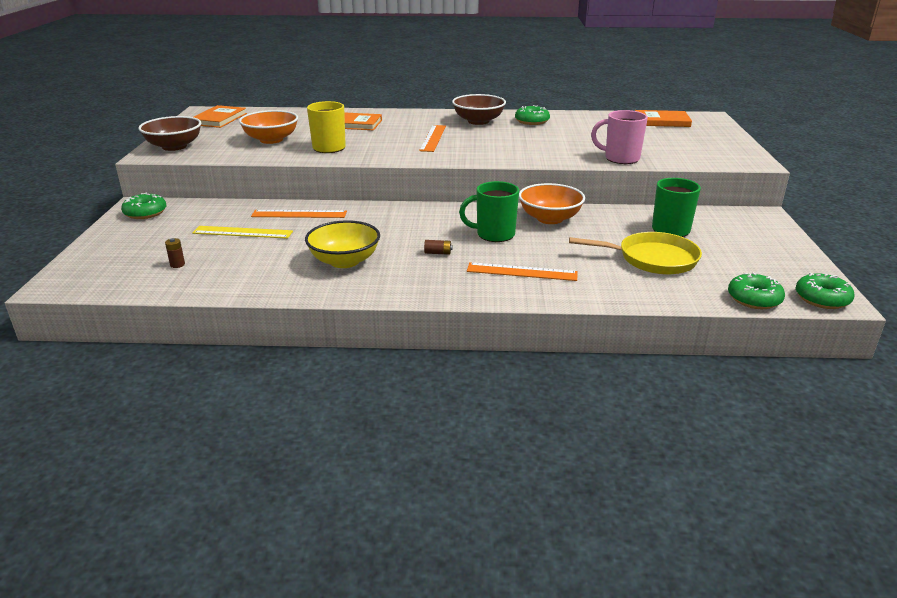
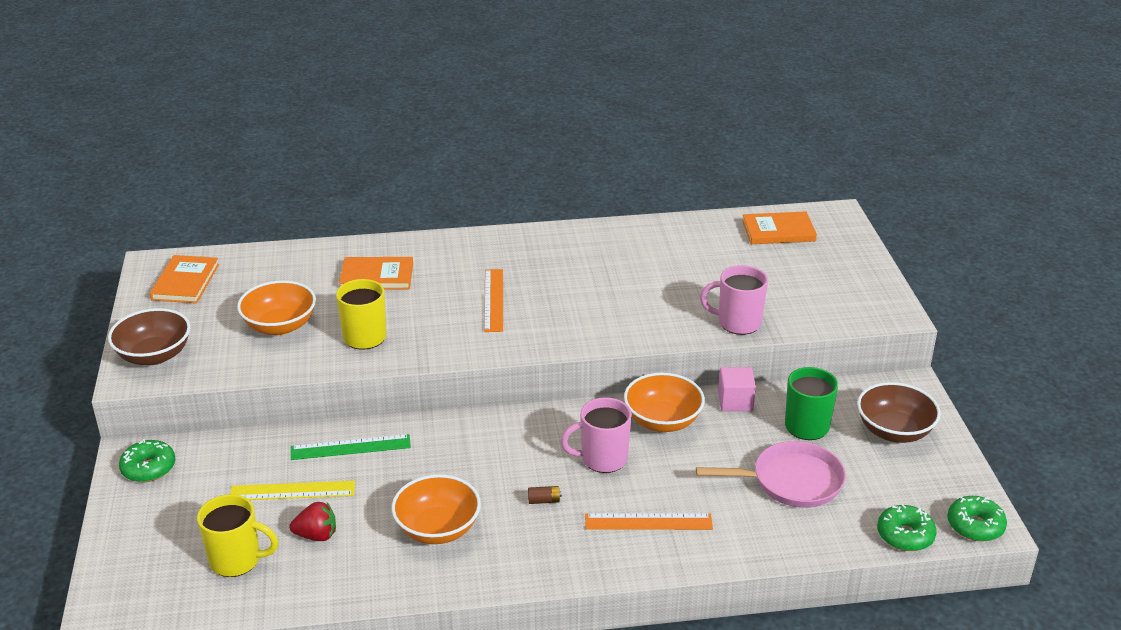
camera: 10 degrees left, 5 degrees up
brown battery [165,238,185,268] -> yellow mug [197,494,278,577]
orange ruler [251,210,347,218] -> green ruler [291,434,411,460]
yellow bowl [305,220,380,268] -> orange bowl [392,474,481,544]
brown bowl [452,94,506,125] -> brown bowl moved to [857,382,941,443]
green mug [459,181,519,242] -> pink mug [561,397,632,473]
green donut [515,105,550,125] -> none
yellow pan [569,232,702,274] -> pink pan [696,441,846,508]
none -> red strawberry [290,502,336,541]
none -> pink cube [718,367,756,411]

